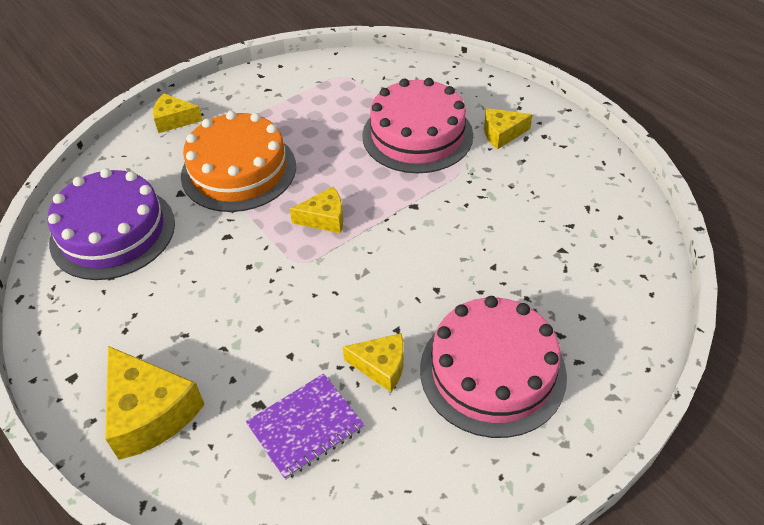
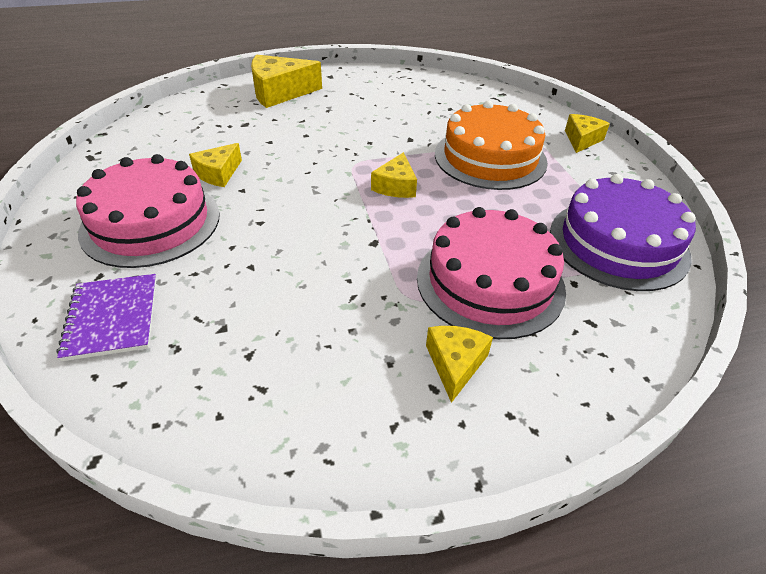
camera: 110 degrees right, 5 degrees down
purple cake [47,168,175,280] -> purple cake moved to [550,174,696,291]
purple notebook [246,373,364,480] -> purple notebook moved to [56,274,157,361]

